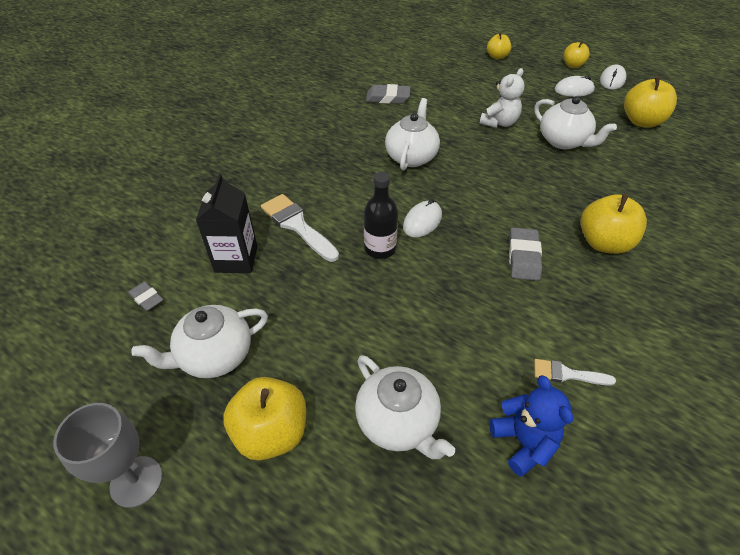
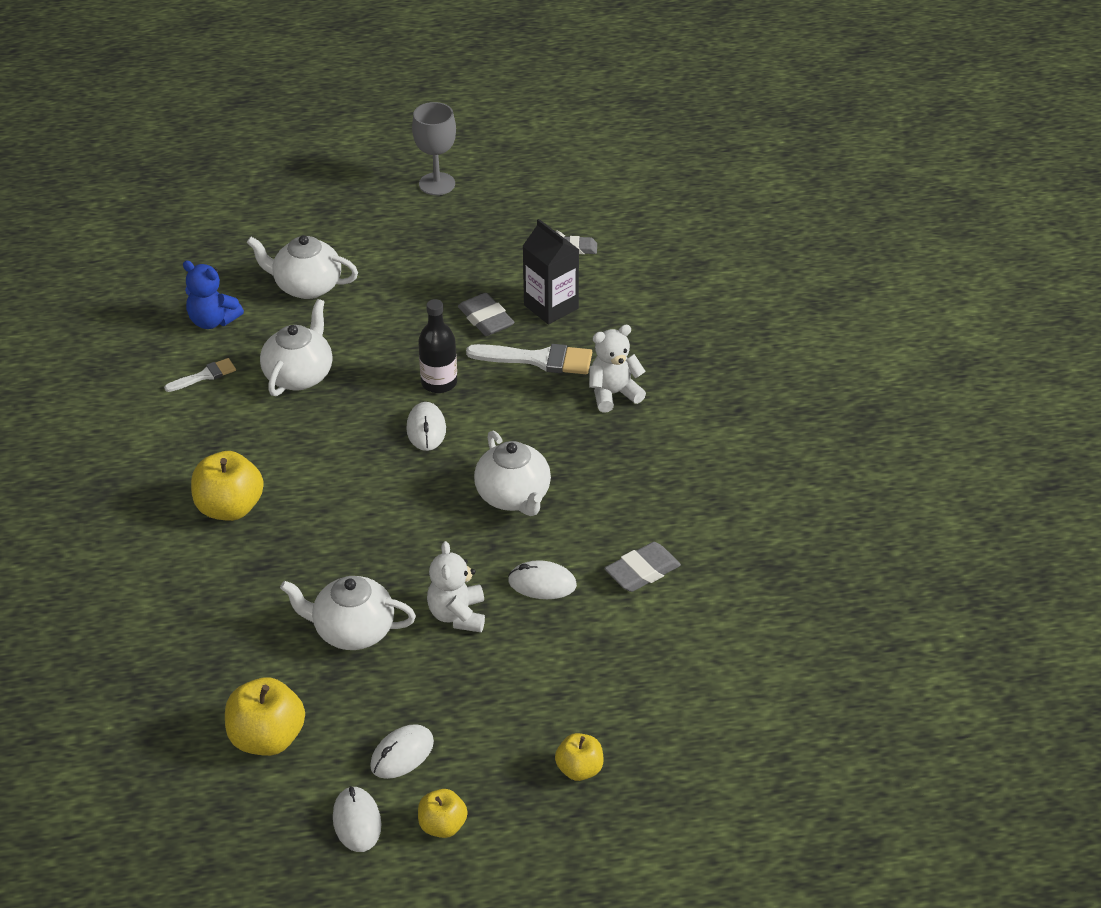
camera: 140 degrees right, 5 degrees down
white teapot [131,305,268,378] -> white teapot moved to [260,299,332,396]
yellow apple [223,377,306,460] -> none
grey eraser [509,227,542,281] -> grey eraser moved to [458,293,515,336]
none -> white mouse [508,560,577,599]
none -> white teddy bear [589,325,646,413]

